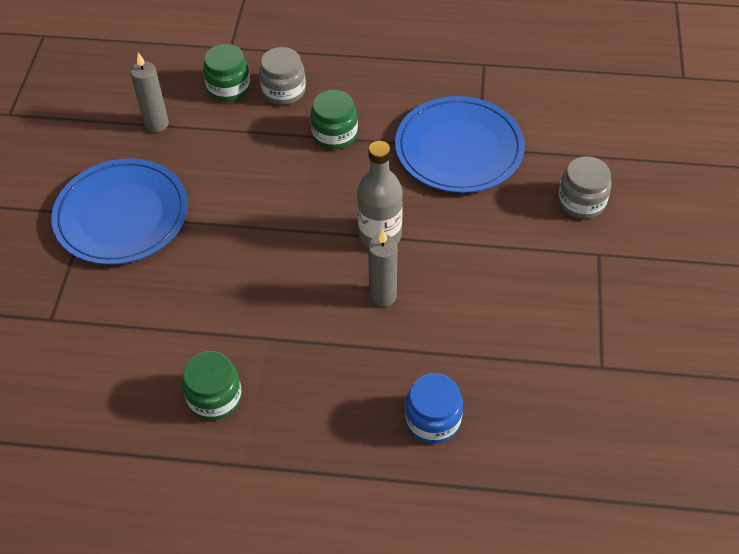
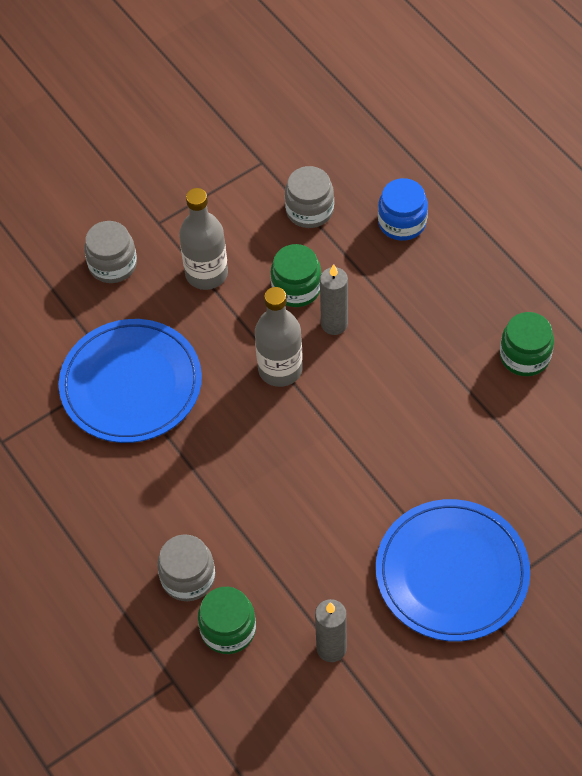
camera: 130 degrees left, 5 degrees up
green jar [310,90,358,149] -> green jar moved to [271,244,321,307]
none -> grey bottle [179,188,228,290]
none -> grey jar [285,166,334,228]

